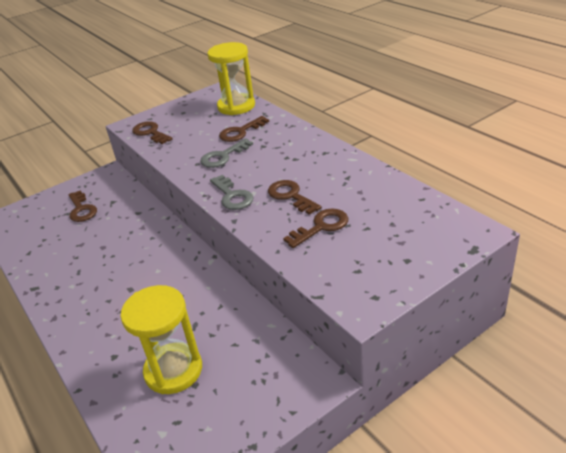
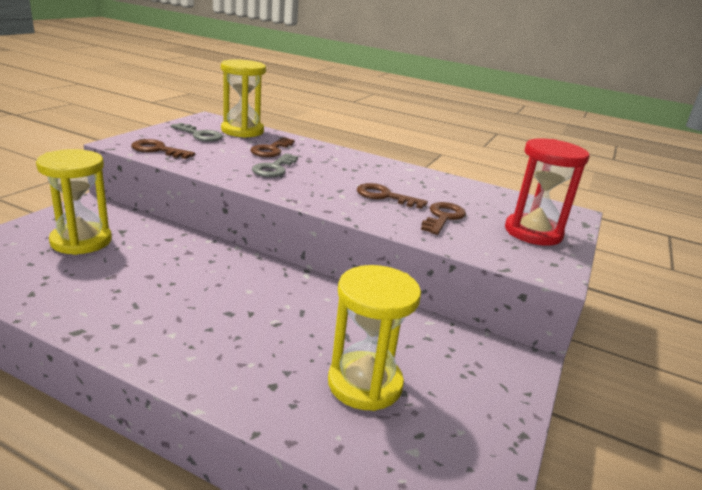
camera: 35 degrees left, 10 degrees down
brown key [68,191,97,222] -> yellow hourglass [36,149,112,255]
grey key [210,175,254,210] -> grey key moved to [171,123,223,142]
none -> red hourglass [505,138,590,246]

